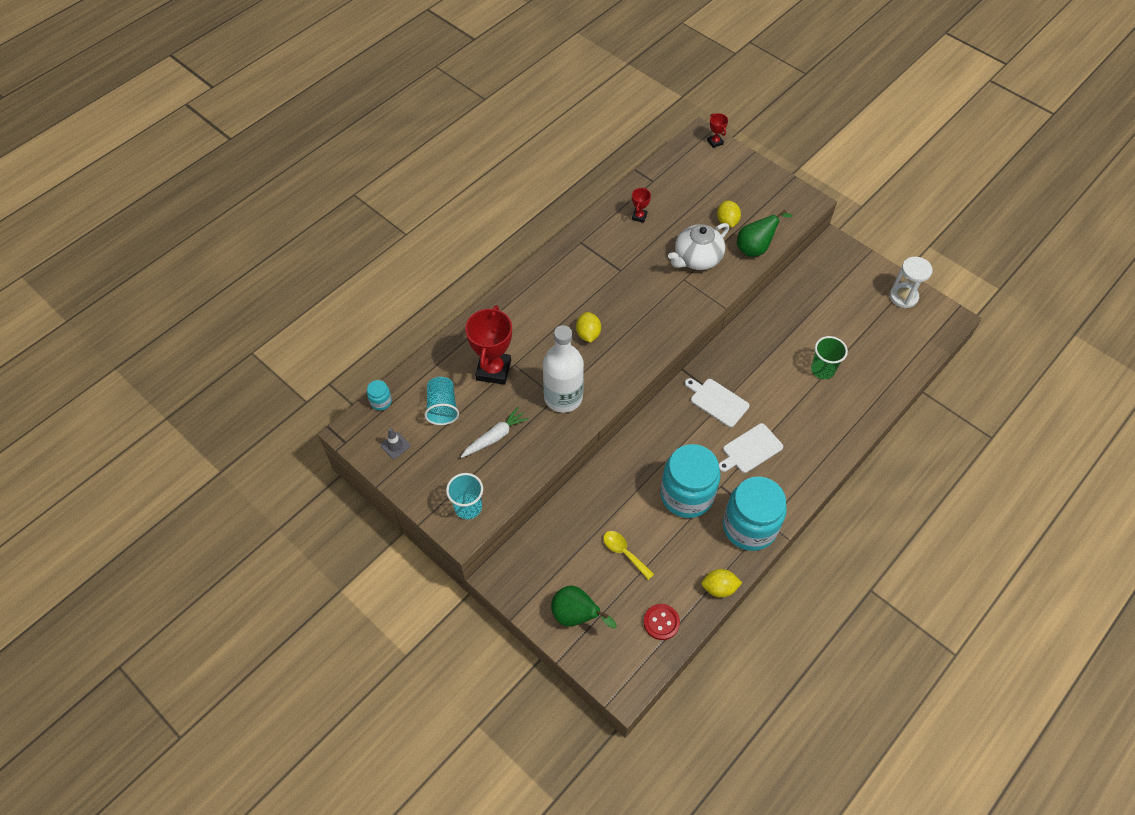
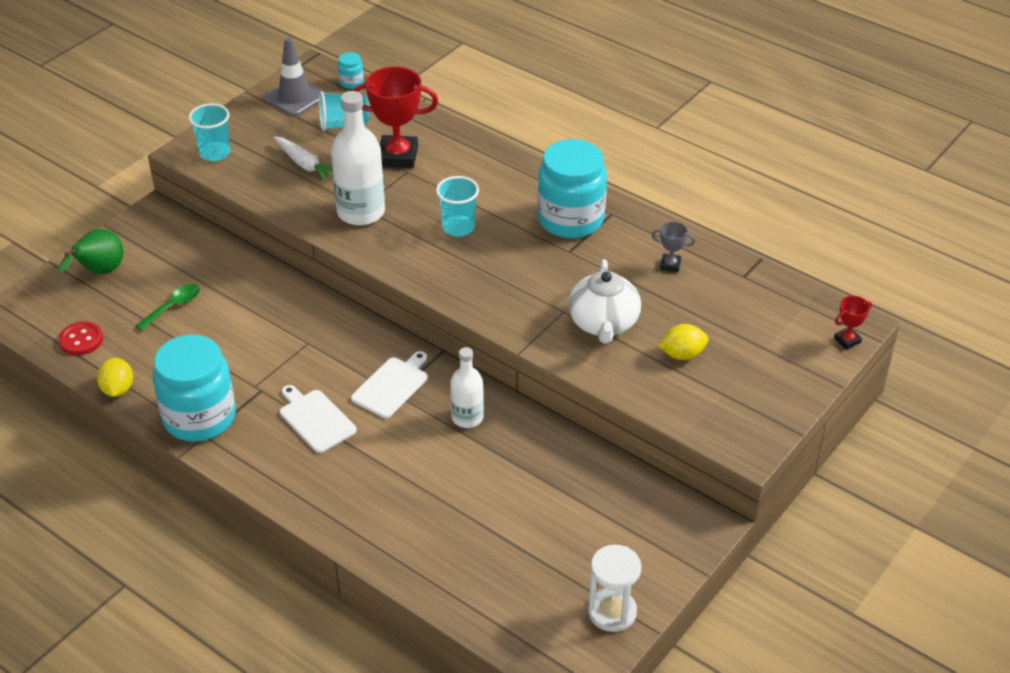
camera: 85 degrees right, 15 degrees down
grey traffic cone [380,428,410,459] -> grey traffic cone [263,37,325,116], size x1.89
yellow lemon [576,312,601,343] -> turquoise cup [436,176,479,237]
yellow spoon [603,531,654,580] -> green spoon [136,284,200,331]
red trophy [632,187,651,223] -> grey trophy [651,221,695,272]
turquoise jar [660,444,720,518] -> turquoise jar moved to [537,139,607,238]
white teapot [668,223,729,270] -> white teapot turned 135 degrees counterclockwise [568,259,641,343]
green pear [737,210,792,257] -> none
green cup [811,336,848,379] -> none
none -> white bottle [450,347,484,428]

